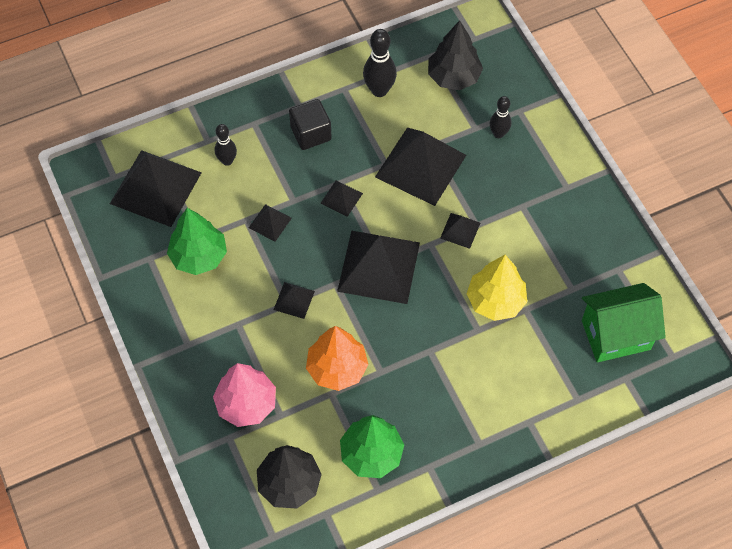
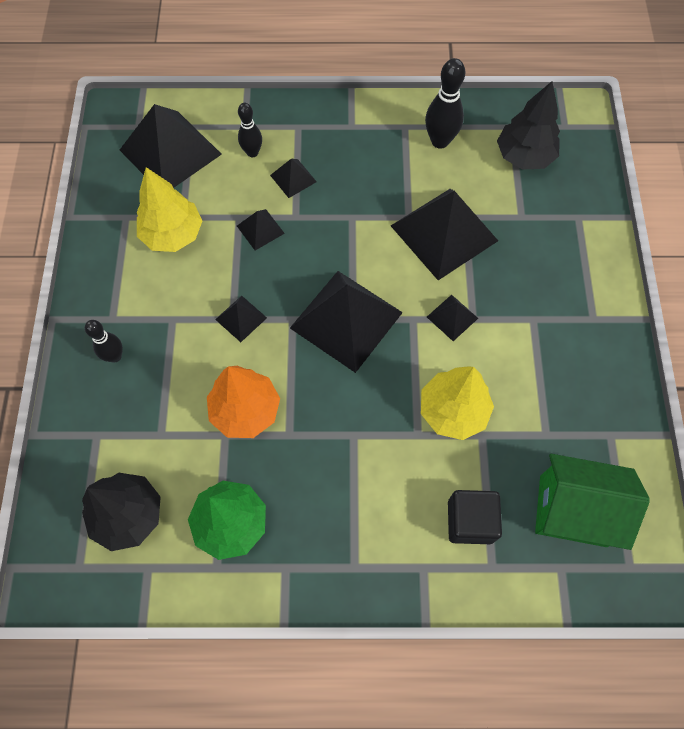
camera: 25 degrees right, 5 degrees up
green tree [167,208,227,275] -> yellow tree [136,167,203,252]
pink tree [213,363,276,427] -> none
black cube [289,99,332,150] -> black cube moved to [448,490,502,544]
black pyramid [320,180,363,217] -> black pyramid moved to [270,159,317,198]
black bowling pin [490,96,512,138] -> black bowling pin moved to [85,320,123,363]

